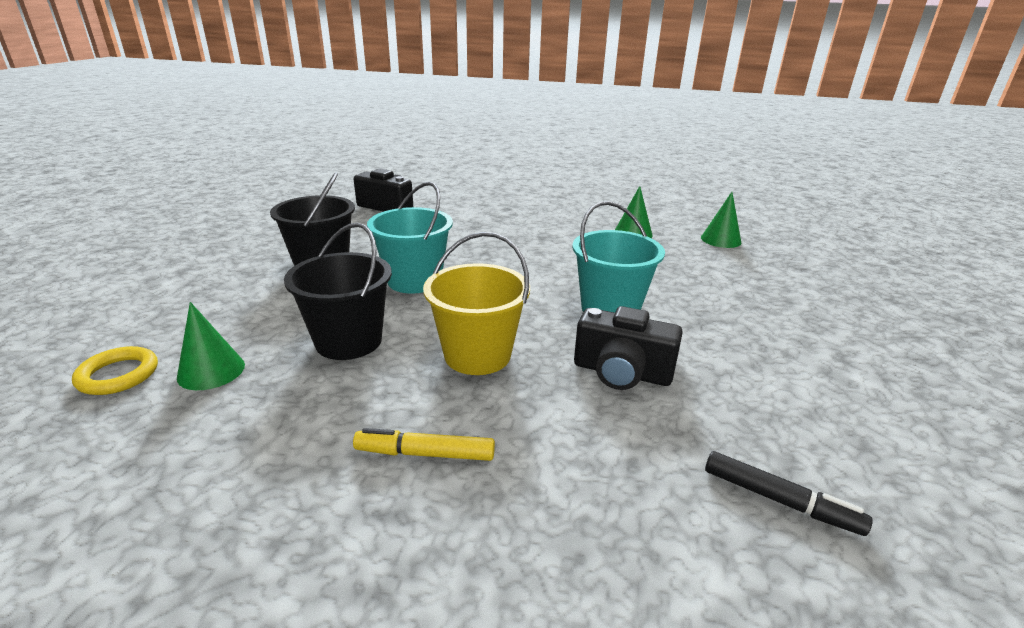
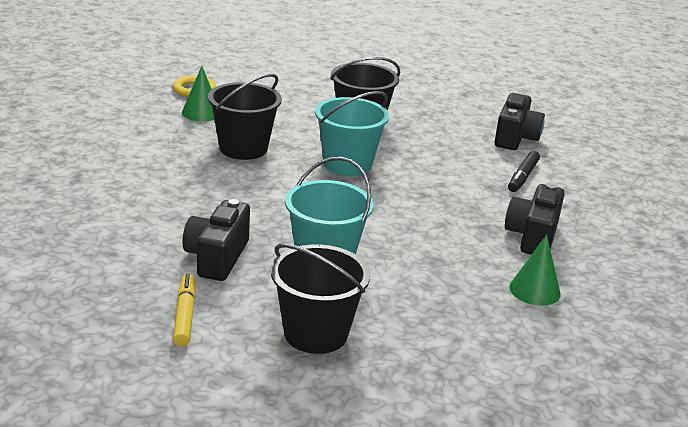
camera: 80 degrees right, 0 degrees up
yellow marker [353,428,495,461] -> yellow marker moved to [173,273,195,347]
yellow bucket [423,232,530,375] -> none
green cone [701,192,742,248] -> none
black marker [705,451,873,536] -> black marker moved to [508,151,540,192]
none -> black bucket [271,244,370,354]
none -> black camera [505,183,565,255]

